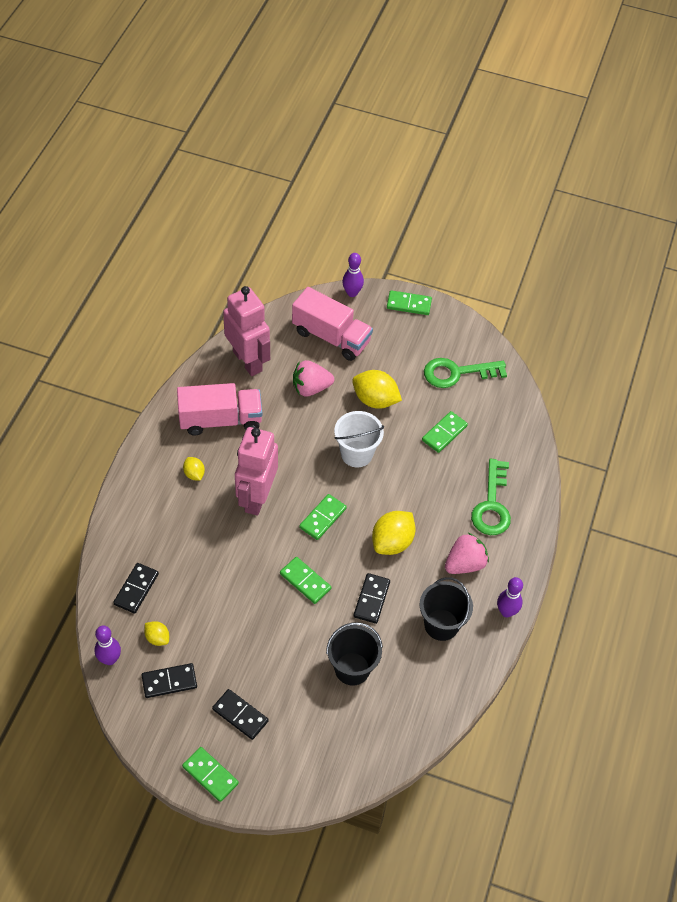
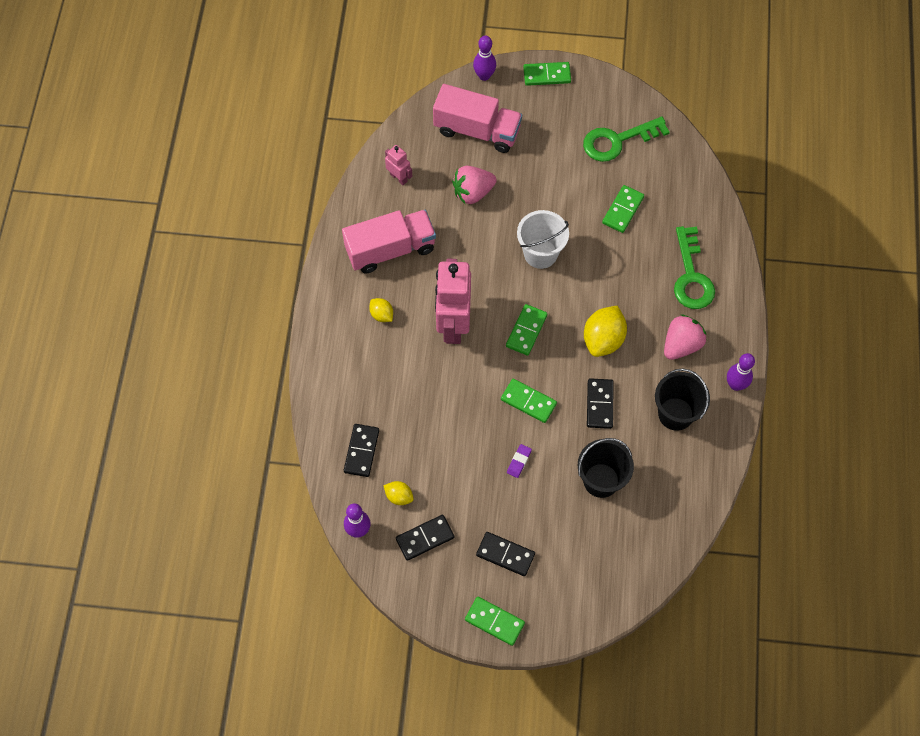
camera: 10 degrees left, 10 degrees up
pink robot [223,286,270,376] -> pink robot [385,145,412,185], size x0.47
yellow lemon [352,370,402,409] -> none
none -> purple eraser [507,444,532,478]

